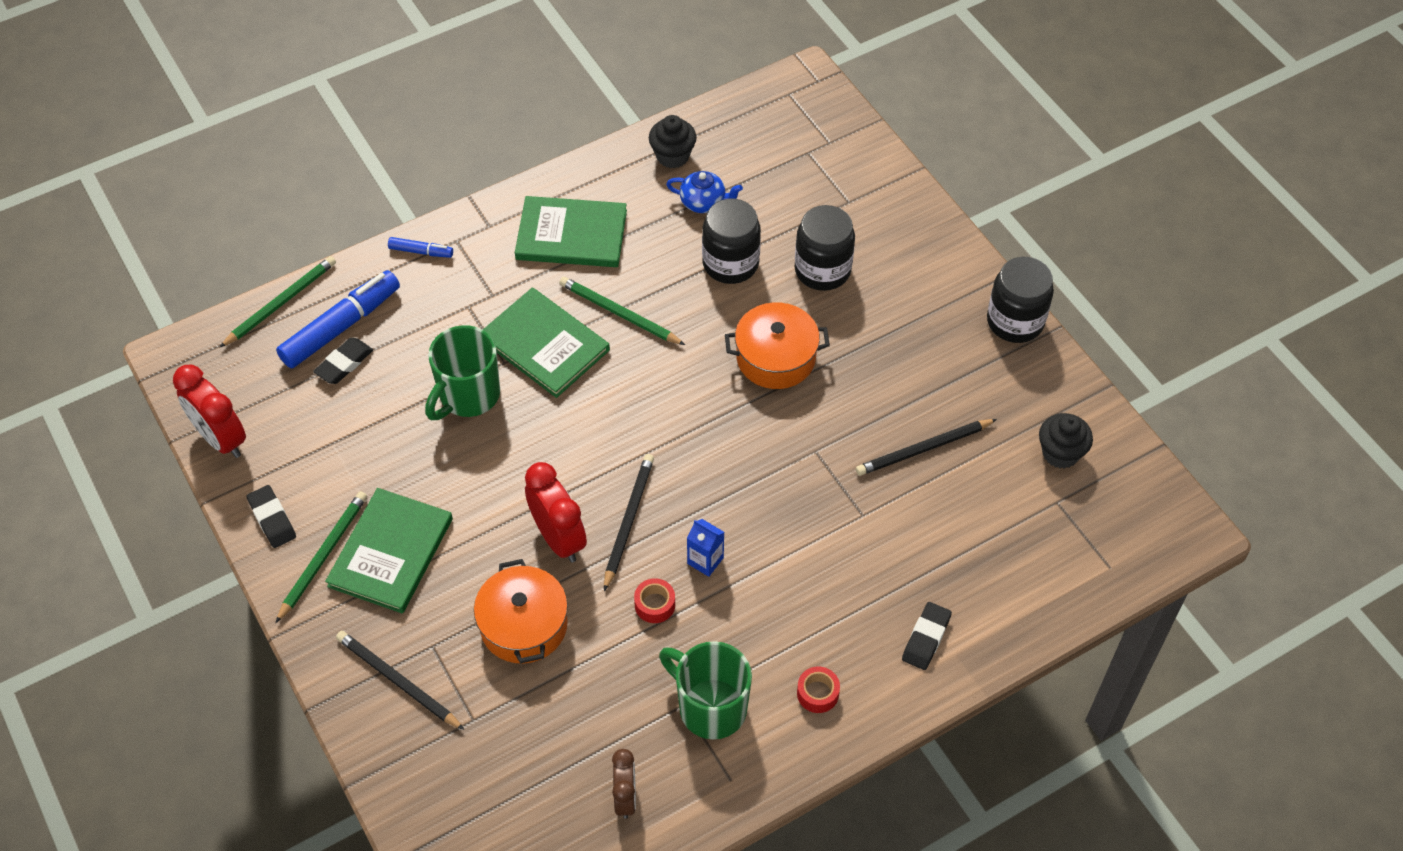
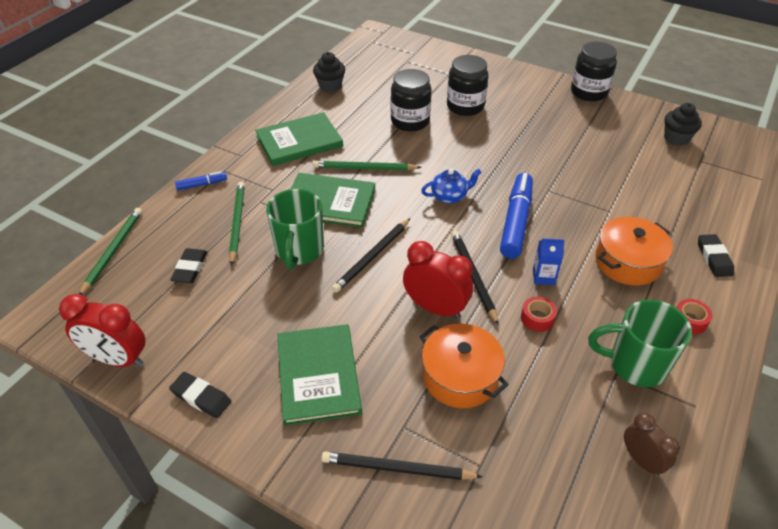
camera: 30 degrees left, 10 degrees down
blue marker [276,270,400,369] -> blue marker moved to [500,173,533,259]
green pencil [276,491,367,623] -> green pencil moved to [229,182,245,266]
blue teapot [666,171,743,213] -> blue teapot moved to [421,169,481,203]
orange pot [725,302,830,389] -> orange pot moved to [595,217,673,286]
black pencil [856,419,997,476] -> black pencil moved to [332,218,410,293]

